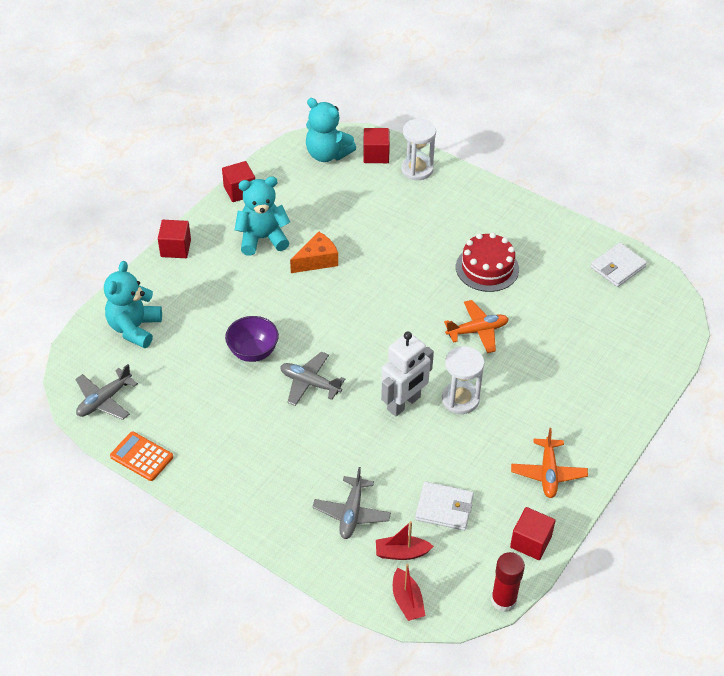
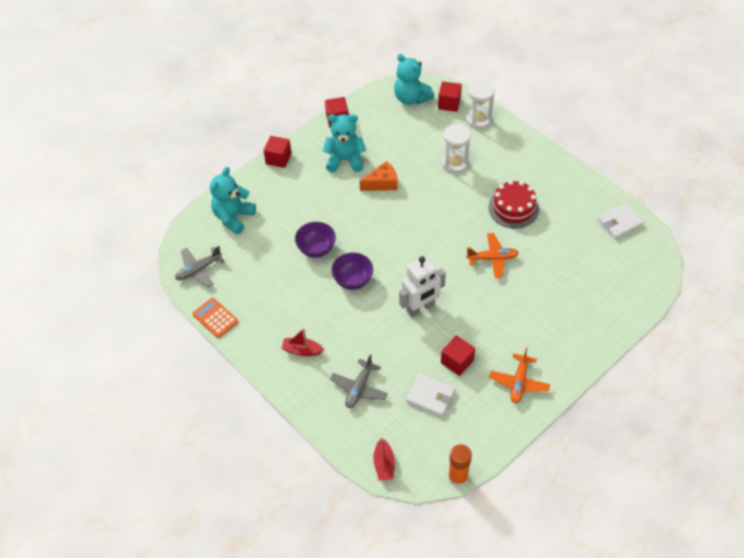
camera: 15 degrees right, 5 degrees up
grey plane [280,352,345,406] -> purple bowl [331,252,373,290]
red boat [376,521,434,560] -> red boat moved to [281,328,324,356]
white hourglass [442,346,484,414] -> white hourglass moved to [442,124,471,173]
red glue stick [491,552,525,612] -> orange glue stick [448,444,472,487]
red cube [510,507,556,560] -> red cube moved to [441,335,475,376]

